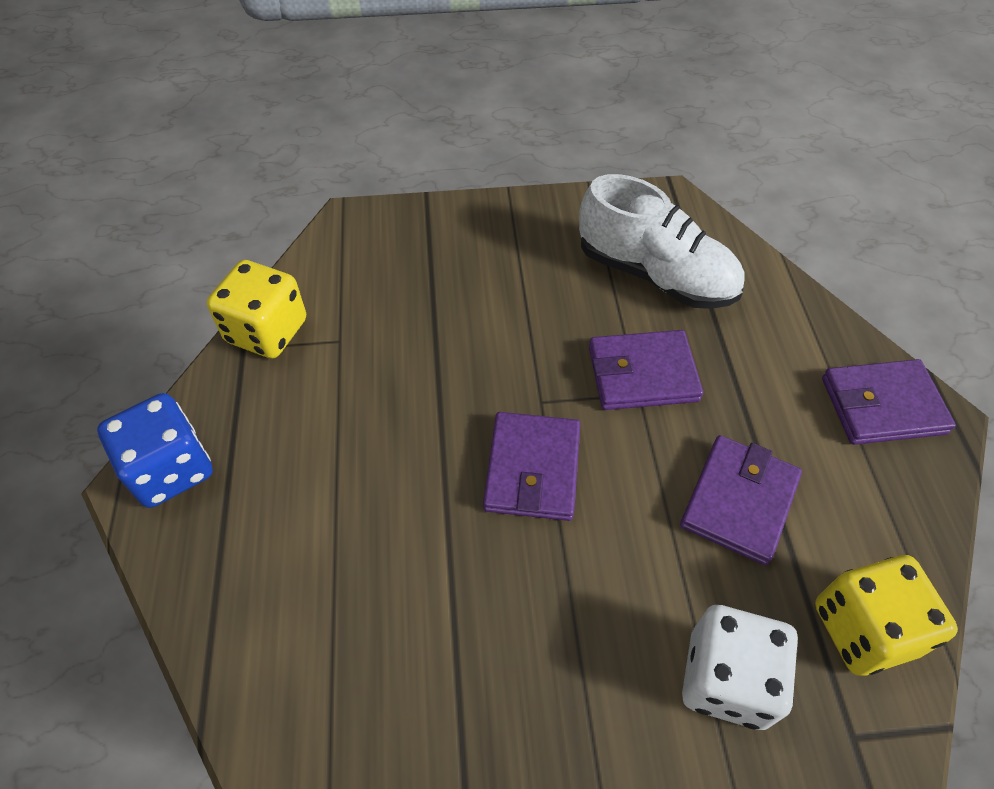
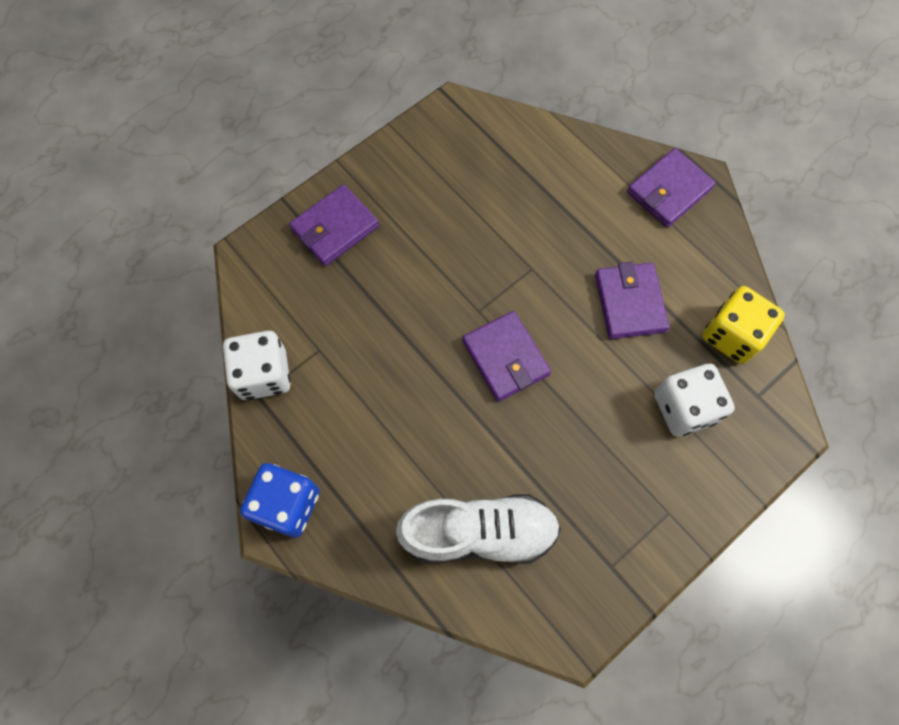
camera: 35 degrees left, 15 degrees up
yellow dice [207,260,306,358] -> white dice [223,331,291,400]
white shoe [579,174,744,309] -> white shoe moved to [396,494,561,564]
purple wallet [589,330,703,410] -> purple wallet moved to [289,184,379,266]

